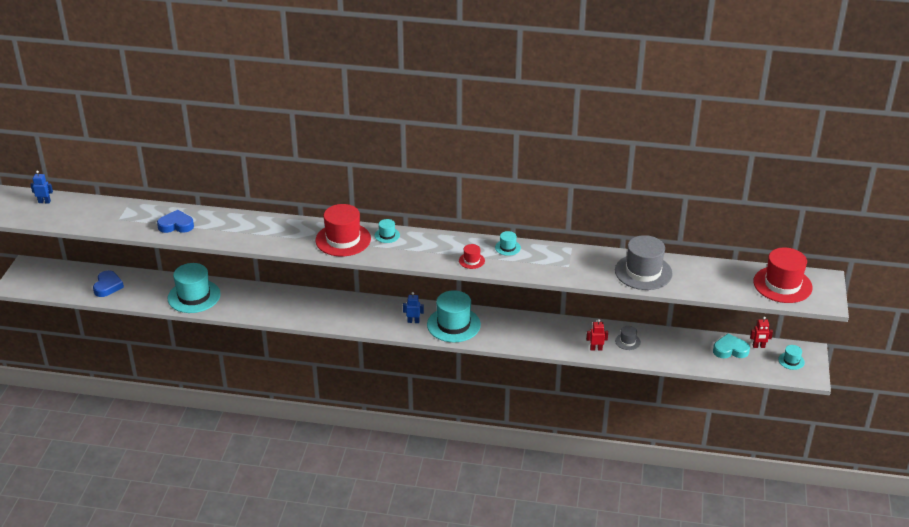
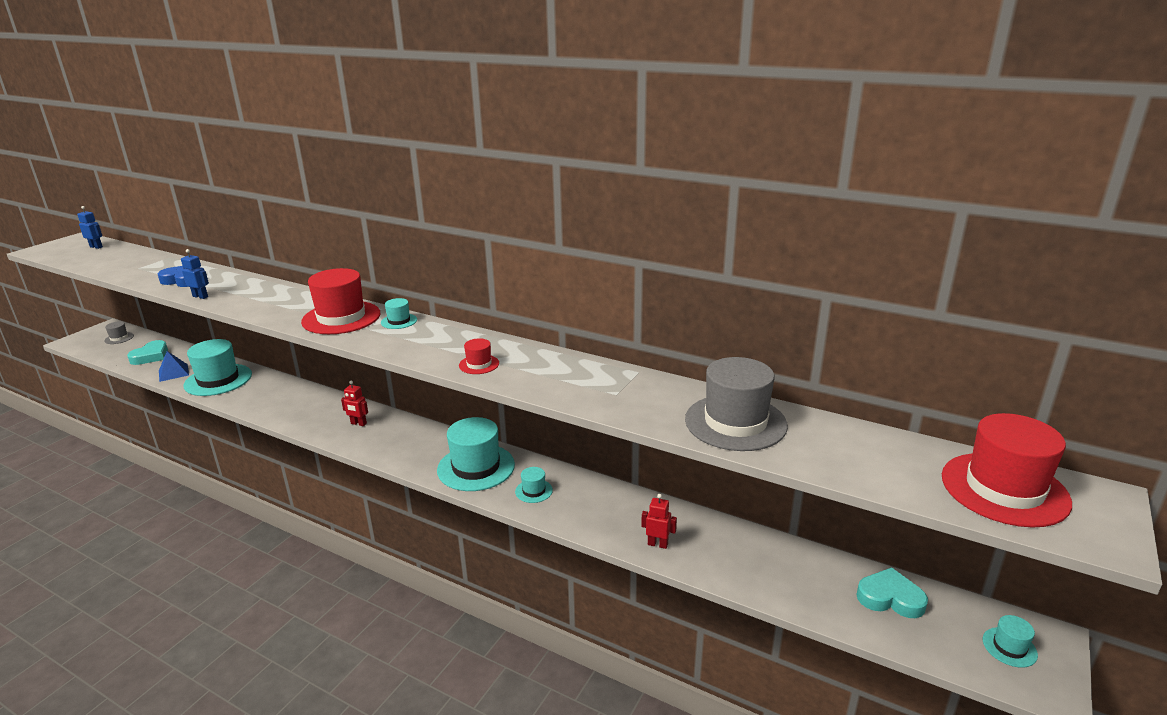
camera: 20 degrees right, 10 degrees down
blue heart [93,270,124,297] -> turquoise heart [127,340,168,365]
blue robot [403,292,424,323] -> blue robot moved to [181,249,209,299]
turquoise hat [495,231,521,256] -> turquoise hat moved to [515,467,553,503]
grey hat [615,326,641,350] -> grey hat moved to [104,321,134,344]
red robot [750,317,773,348] -> red robot moved to [341,380,368,426]
none -> blue pyramid [159,351,189,382]

